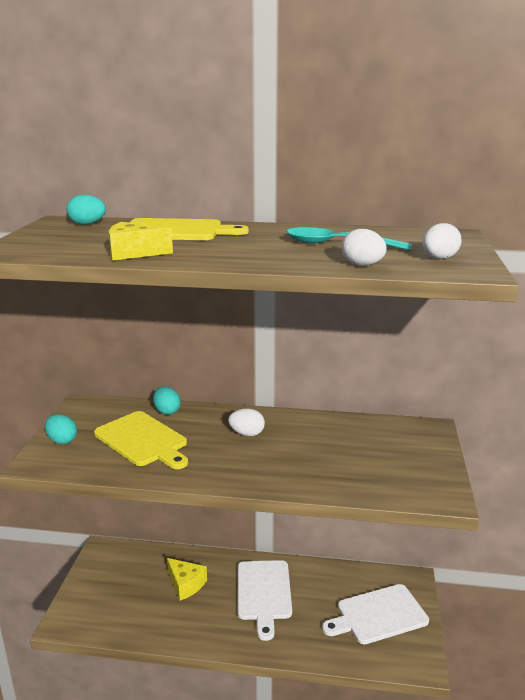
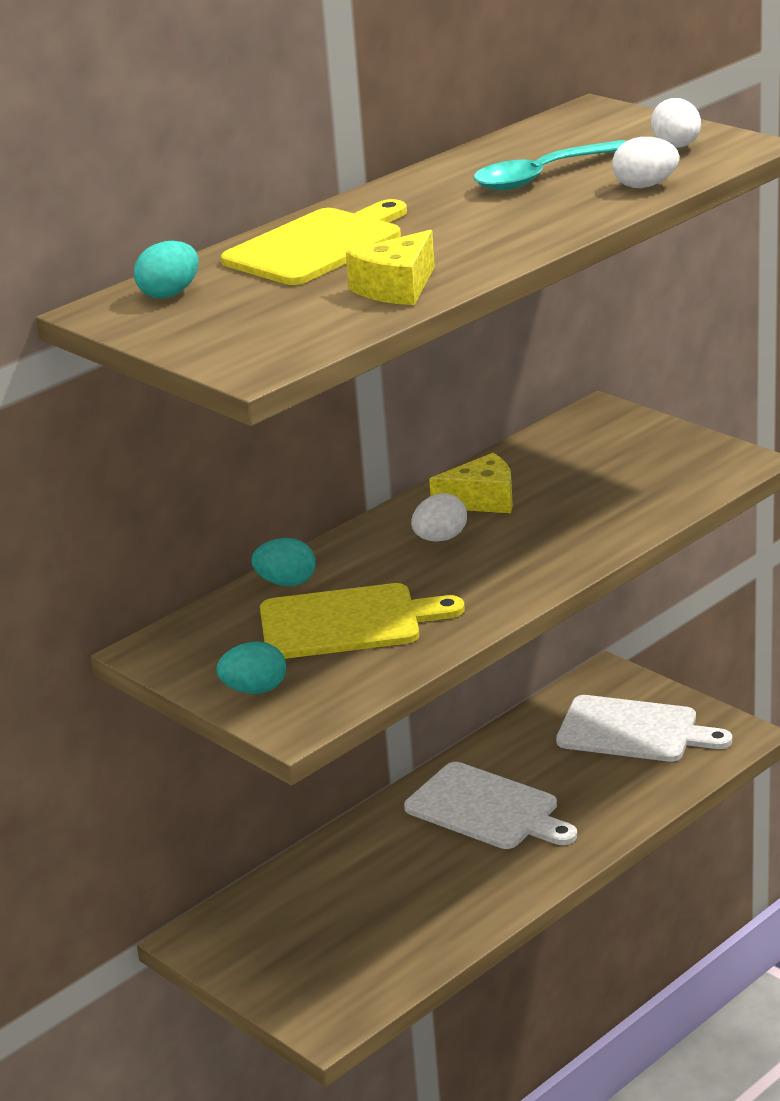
camera: 50 degrees left, 5 degrees up
yellow cheese [167,558,207,600] -> yellow cheese moved to [429,453,513,513]
white cutting board [322,584,429,644] -> white cutting board turned 90 degrees counterclockwise [556,695,732,762]

